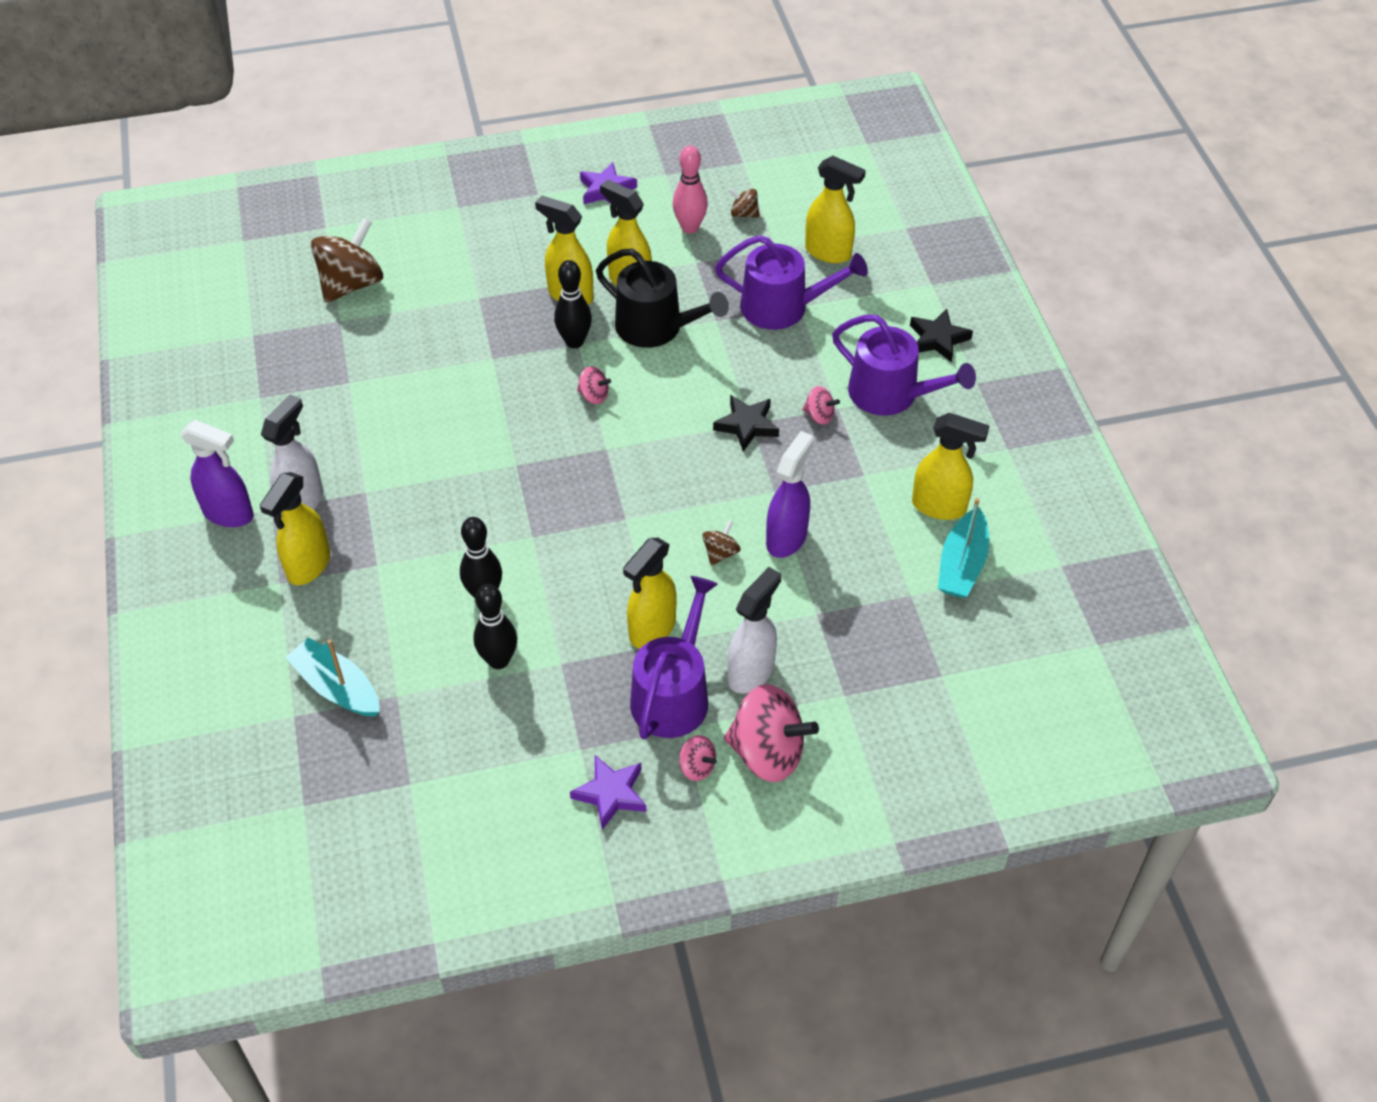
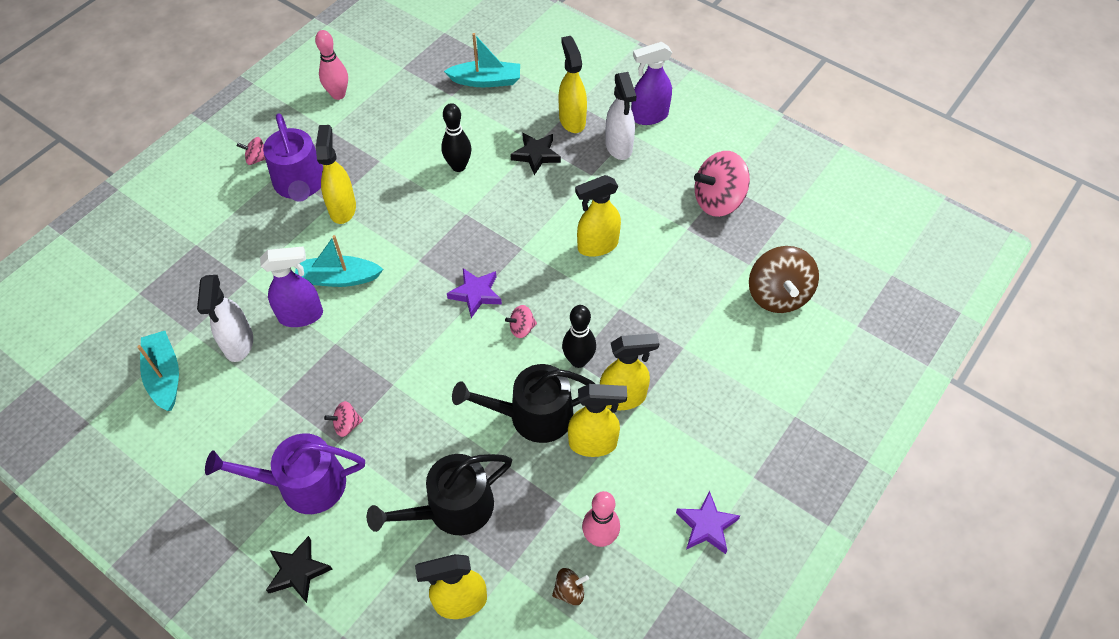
camera: 140 degrees right, 5 degrees up
black bowling pin [473,584,517,669] -> none
purple star [570,755,647,830] -> purple star moved to [447,268,502,318]
brown spinning top [702,520,741,566] -> turquoise boat [295,235,383,287]
black star [713,395,779,452] -> black star moved to [510,132,561,175]
purple watering can [715,235,868,330] -> black watering can [367,454,512,535]
pink spinning top [724,684,819,782] -> pink spinning top moved to [694,151,750,217]
white spray bottle [727,567,781,694] -> white spray bottle moved to [197,275,253,362]
purple spray bottle [766,431,814,558] -> purple spray bottle turned 90 degrees counterclockwise [260,246,323,327]
yellow spray bottle [912,413,990,520] -> yellow spray bottle moved to [575,175,621,257]
none -> pink bowling pin [315,30,348,100]

